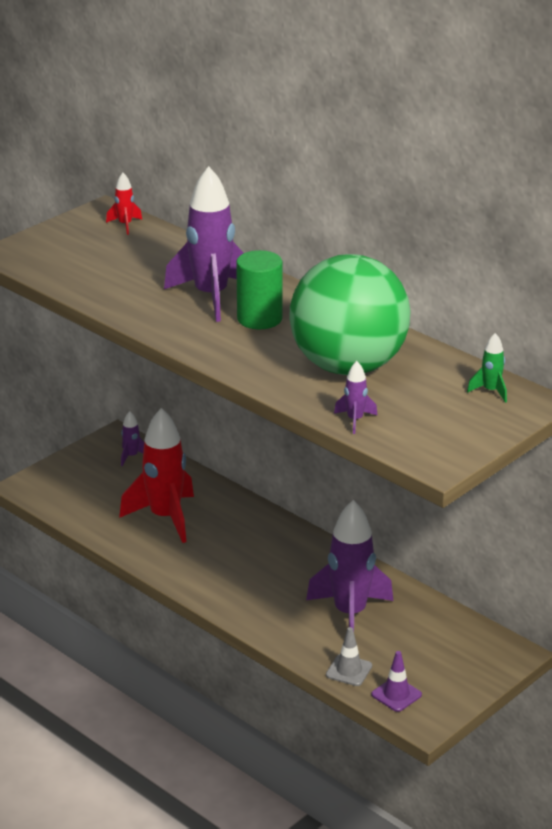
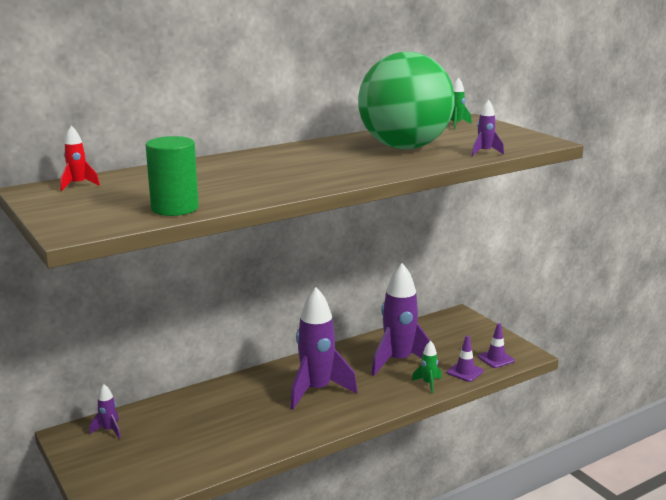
camera: 75 degrees left, 10 degrees down
red rocket [119,408,194,543] -> none
purple rocket [164,166,243,322] -> purple rocket moved to [290,287,358,410]
green cylinder [236,250,283,329] -> green cylinder moved to [145,136,199,216]
grey traffic cone [326,627,372,686] -> purple traffic cone [447,335,484,382]
none -> green rocket [412,341,442,393]

